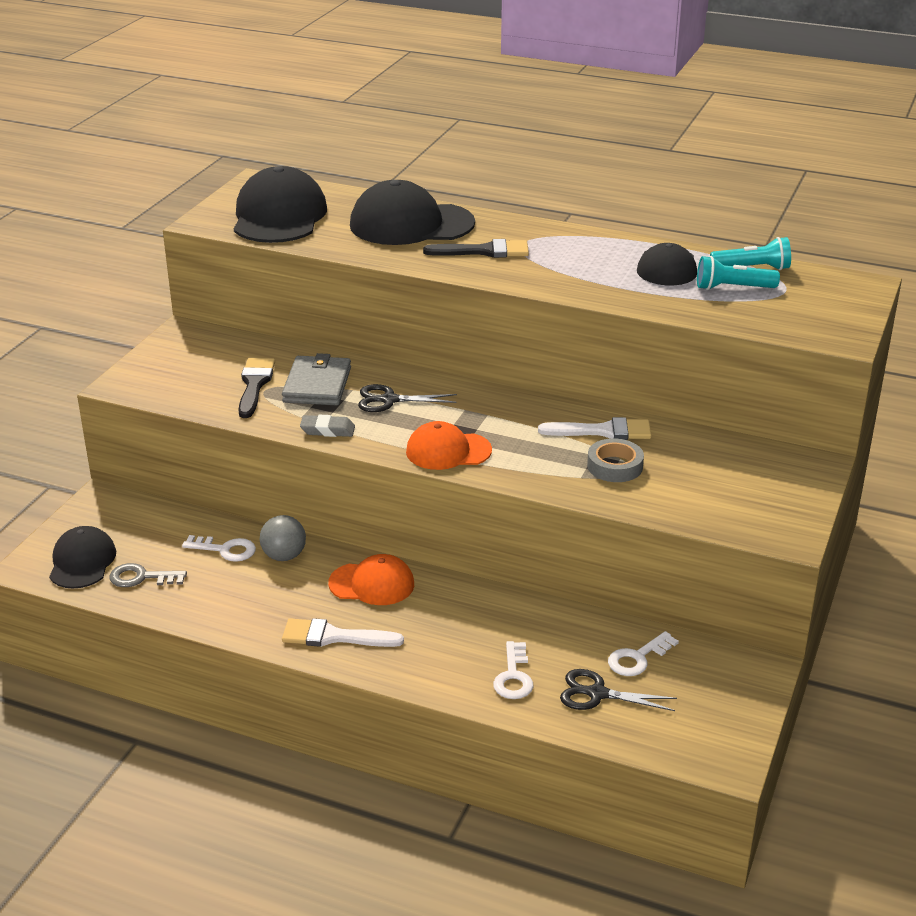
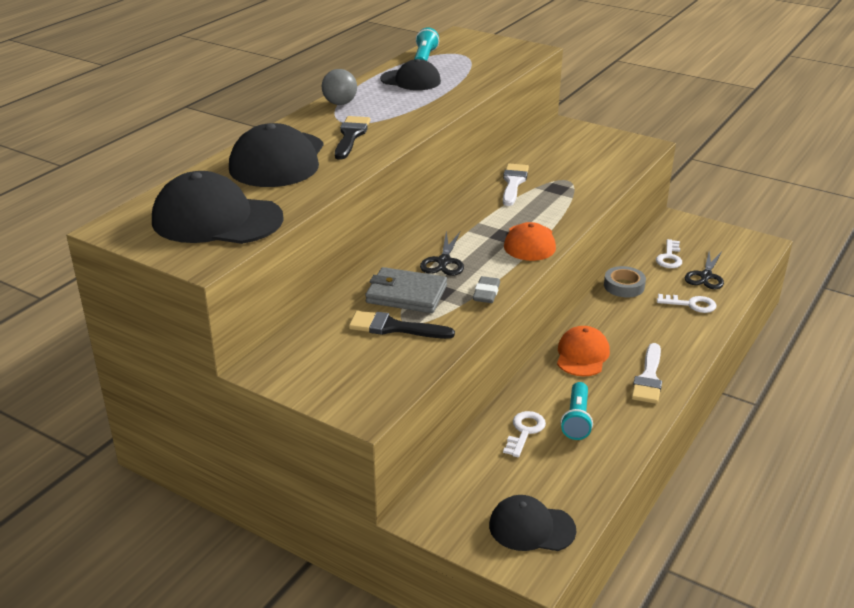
camera: 80 degrees left, 0 degrees up
grey key [110,563,187,587] -> none
grey ball [260,515,306,561] -> grey ball moved to [322,69,357,105]
grey tape [587,438,644,482] -> grey tape moved to [604,266,646,297]
white key [608,631,679,676] -> white key turned 45 degrees clockwise [656,239,682,268]
turquoise flashlight [697,256,780,290] -> turquoise flashlight moved to [561,382,593,440]

